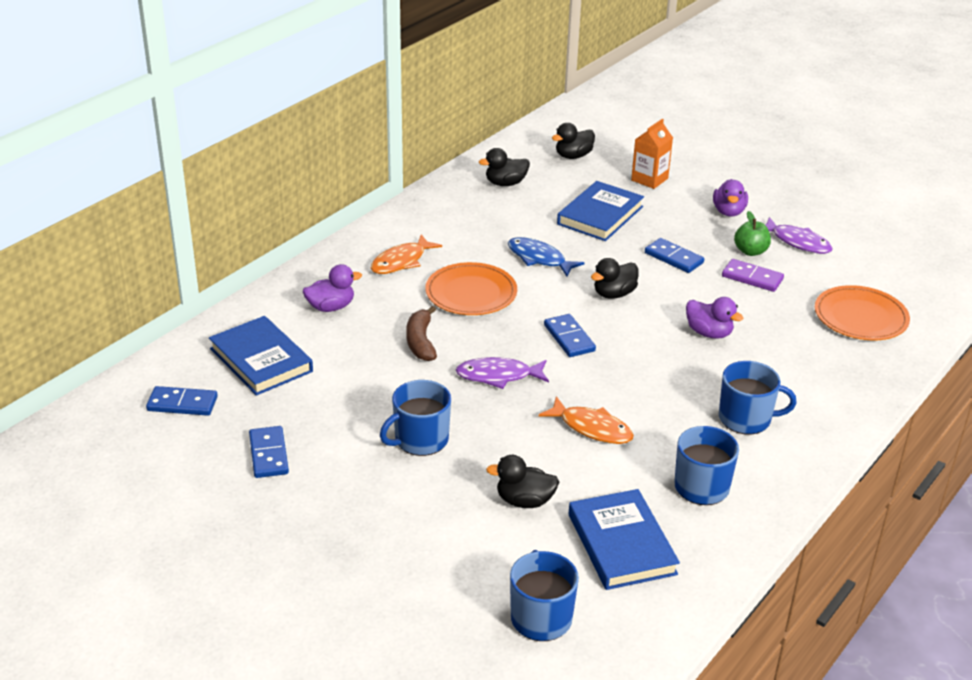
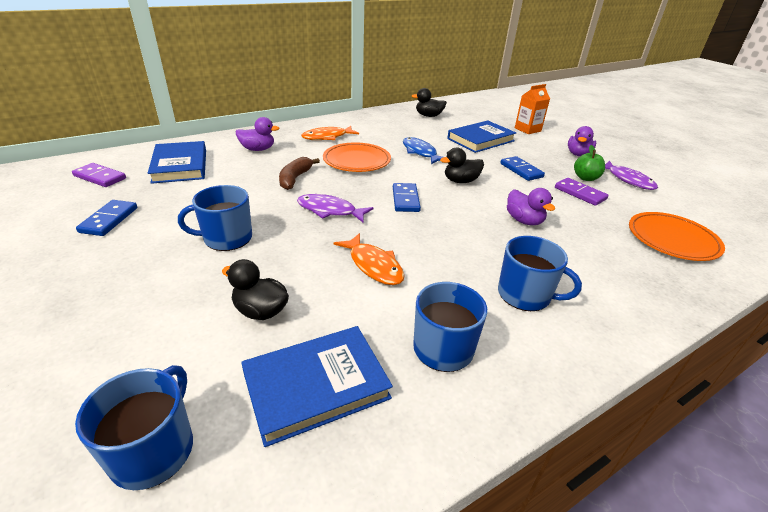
camera: 20 degrees right, 0 degrees up
blue domino [146,386,218,416] -> purple domino [72,163,126,187]
black duck [552,123,595,159] -> none
blue book [569,489,680,590] -> blue book turned 60 degrees clockwise [241,326,393,447]

